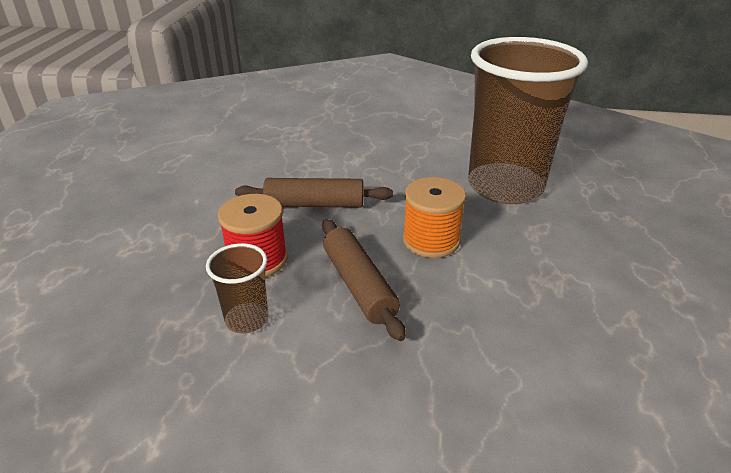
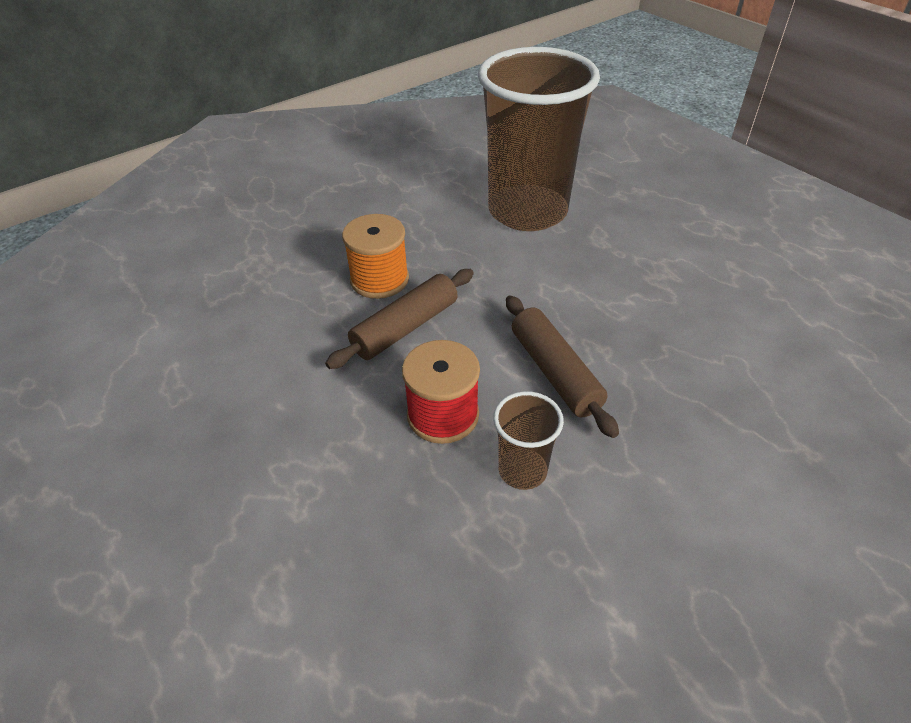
camera: 45 degrees left, 10 degrees up
brown rolling pin [322,219,406,341] -> brown rolling pin turned 45 degrees clockwise [506,295,619,438]
orange spool [403,177,466,258] -> orange spool moved to [342,214,409,299]

